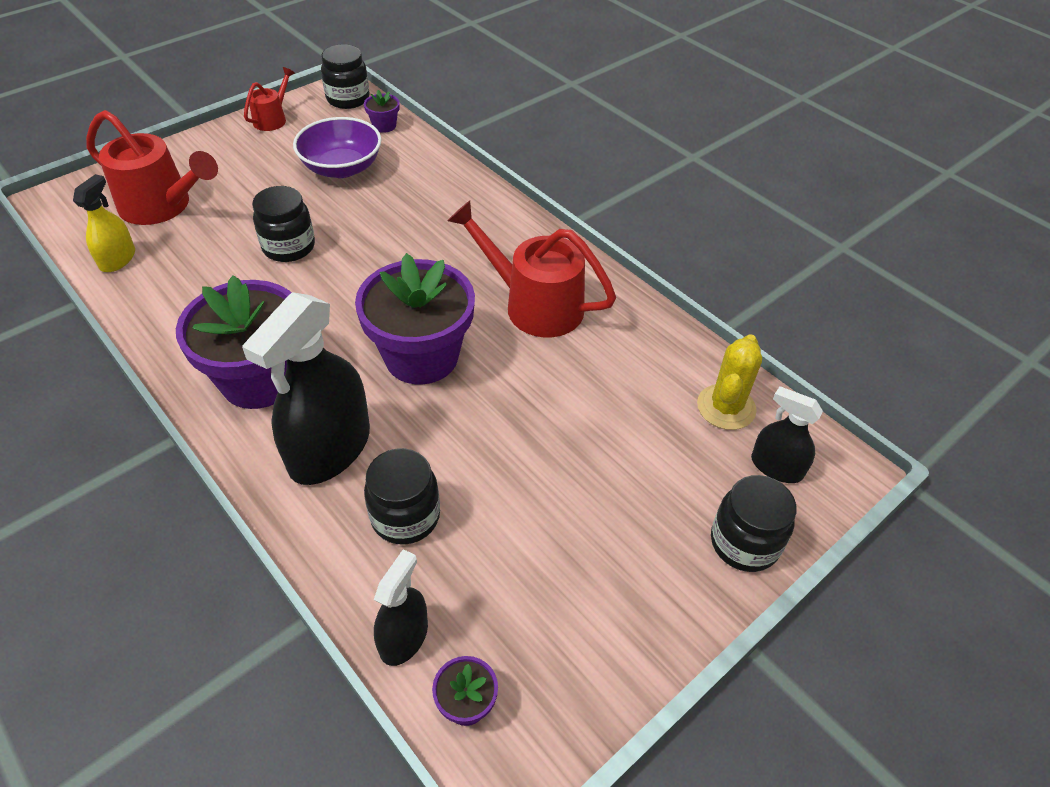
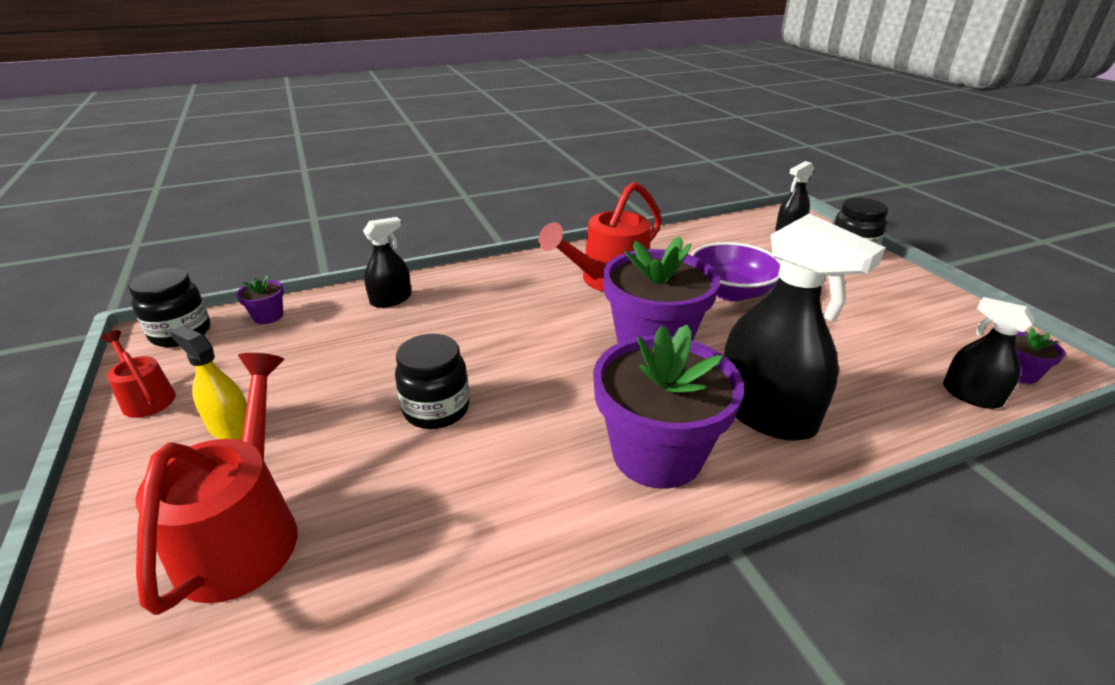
camera: 70 degrees left, 15 degrees down
yellow spray bottle [73,174,135,272] -> yellow spray bottle moved to [170,326,247,440]
red watering can [86,110,218,225] -> red watering can turned 45 degrees counterclockwise [135,353,297,615]
purple bowl [293,117,382,178] -> purple bowl moved to [691,242,781,301]
black jar [364,448,440,545] -> none
yellow cactus [697,334,762,430] -> none
none -> black spray bottle [363,217,411,308]

